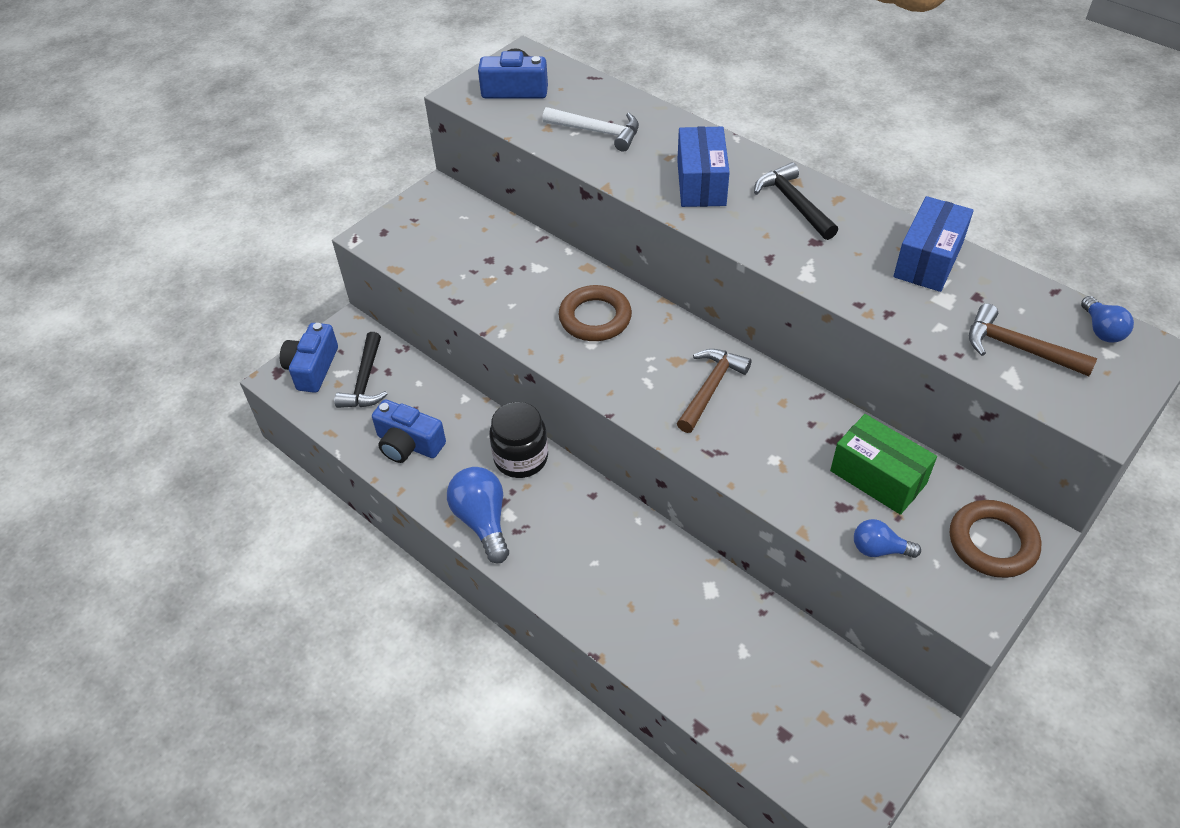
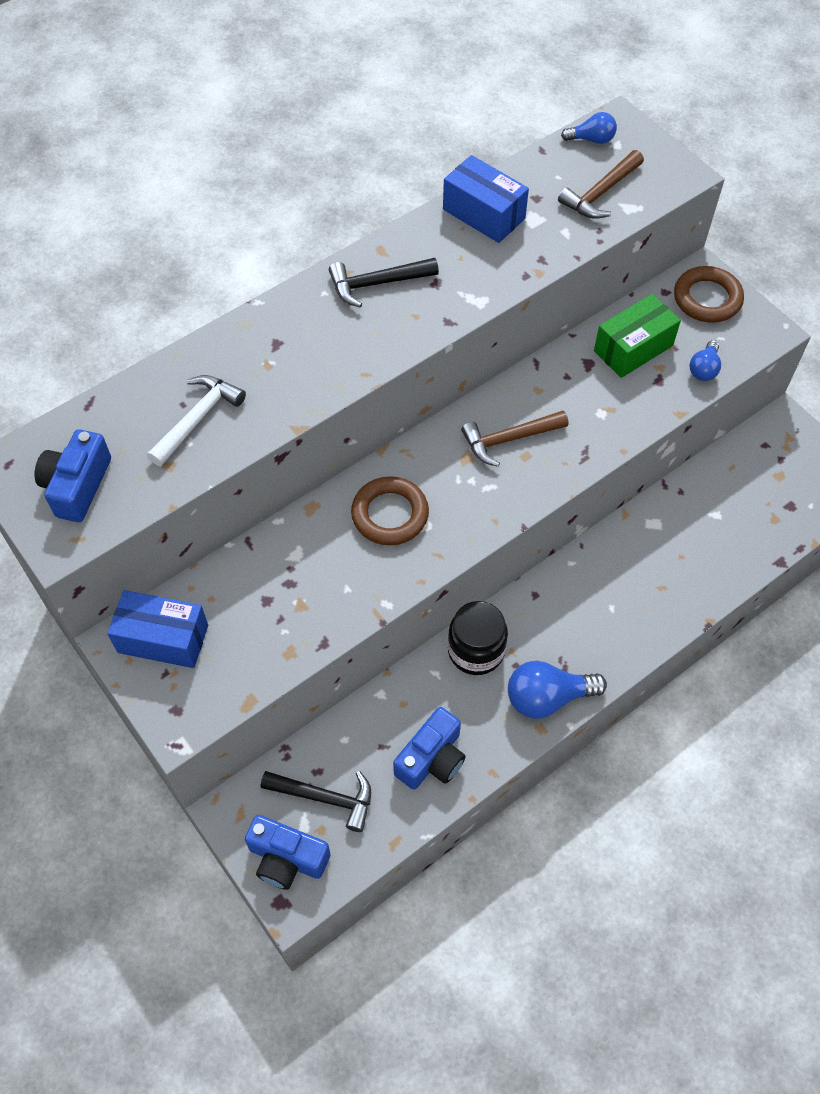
camera: 80 degrees left, 10 degrees up
blue box [677,126,730,207] -> blue box moved to [107,590,208,668]
brown hammer [677,349,751,433] -> brown hammer turned 60 degrees counterclockwise [461,411,568,467]

